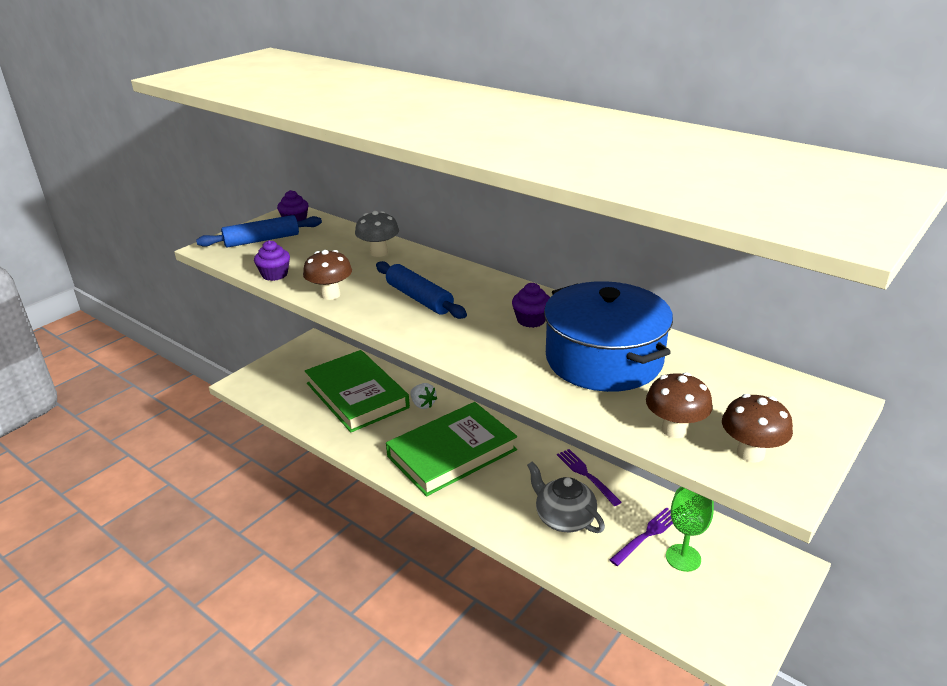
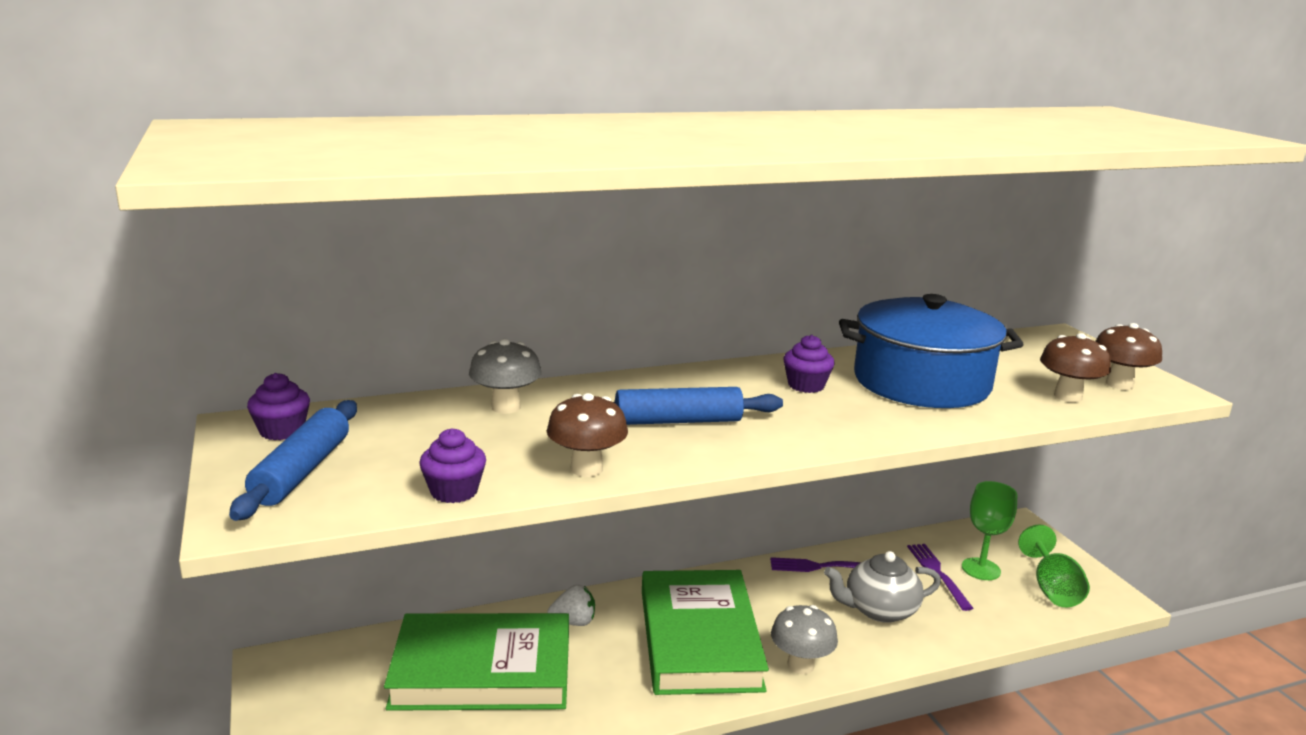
camera: 60 degrees left, 10 degrees down
none -> grey mushroom [771,605,838,674]
none -> green goblet [1018,524,1090,607]

